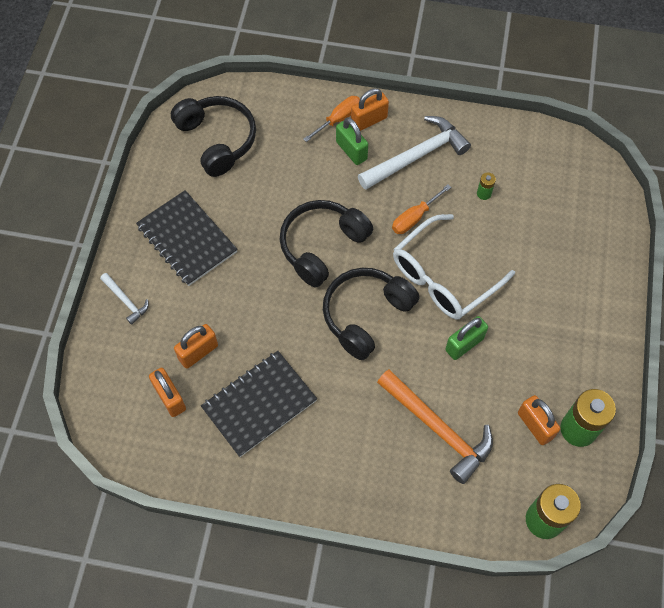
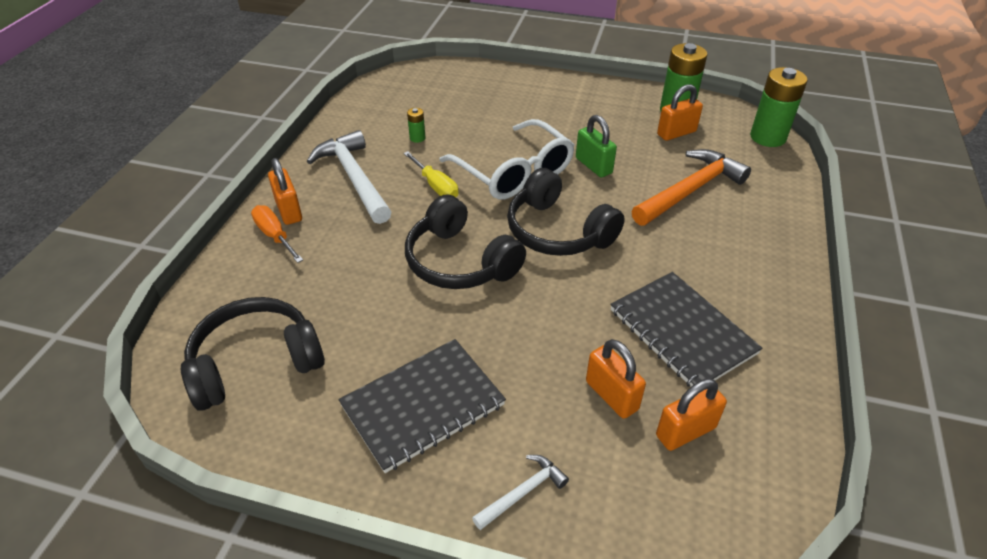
camera: 85 degrees left, 20 degrees down
green padlock [336,117,368,165] -> none
orange screwdriver [392,184,451,234] -> yellow screwdriver [403,151,458,197]

